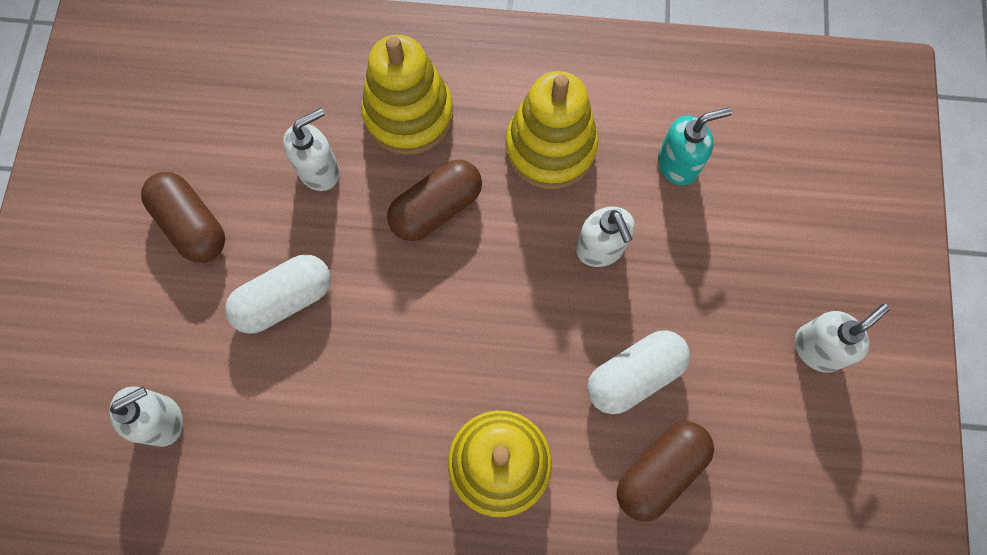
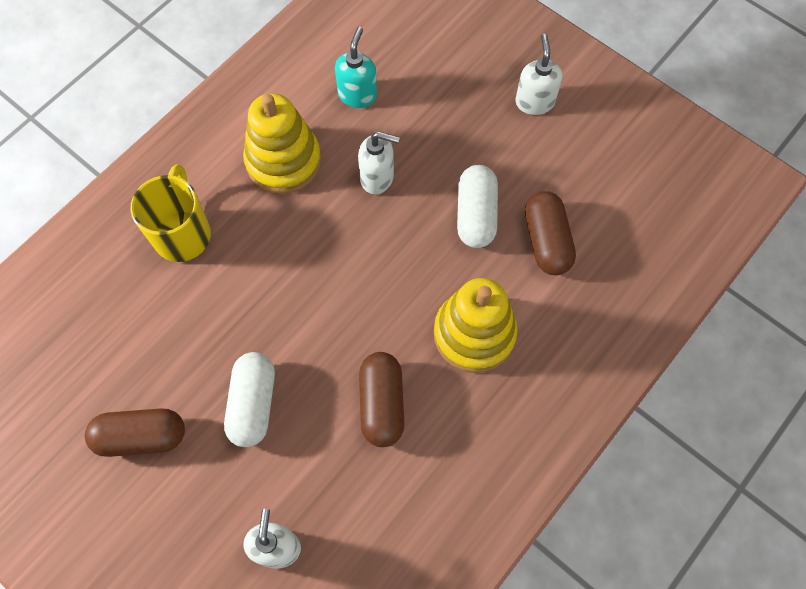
camera: 55 degrees left, 5 degrees down
white soap dispenser [283,108,340,191] -> none
yellow stacking toy [361,35,453,155] -> yellow mug [130,164,211,262]
brown capsule [387,160,482,241] -> brown capsule moved to [359,352,405,447]

